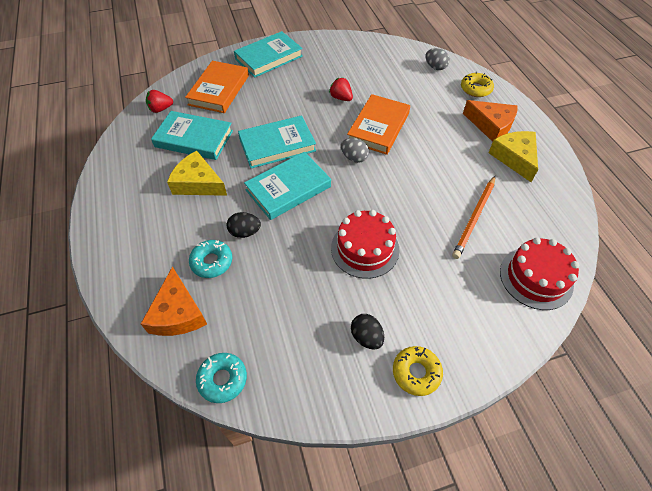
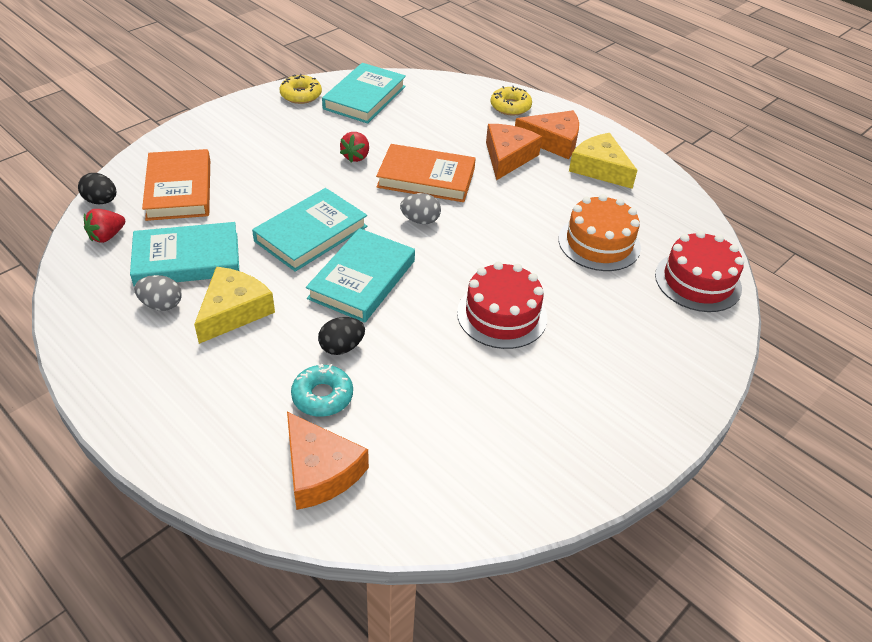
camera: 30 degrees left, 10 degrees down
yellow cheese [167,151,227,196] -> yellow cheese turned 120 degrees clockwise [194,267,275,344]
turquoise donut [196,353,247,403] -> none
turquoise book [234,31,303,78] -> turquoise book moved to [322,63,406,124]
red strawberry [329,77,353,101] -> red strawberry turned 90 degrees counterclockwise [340,132,369,163]
orange book [347,94,410,155] -> orange book turned 75 degrees counterclockwise [376,144,476,202]
black egg [351,314,384,350] -> black egg moved to [78,173,116,204]
yellow donut [393,346,443,396] -> yellow donut moved to [280,74,322,104]
grey egg [425,48,450,70] -> grey egg moved to [134,275,182,311]
orange pencil [452,176,495,259] -> orange cake [558,194,641,271]
none -> orange cheese [486,124,542,180]

